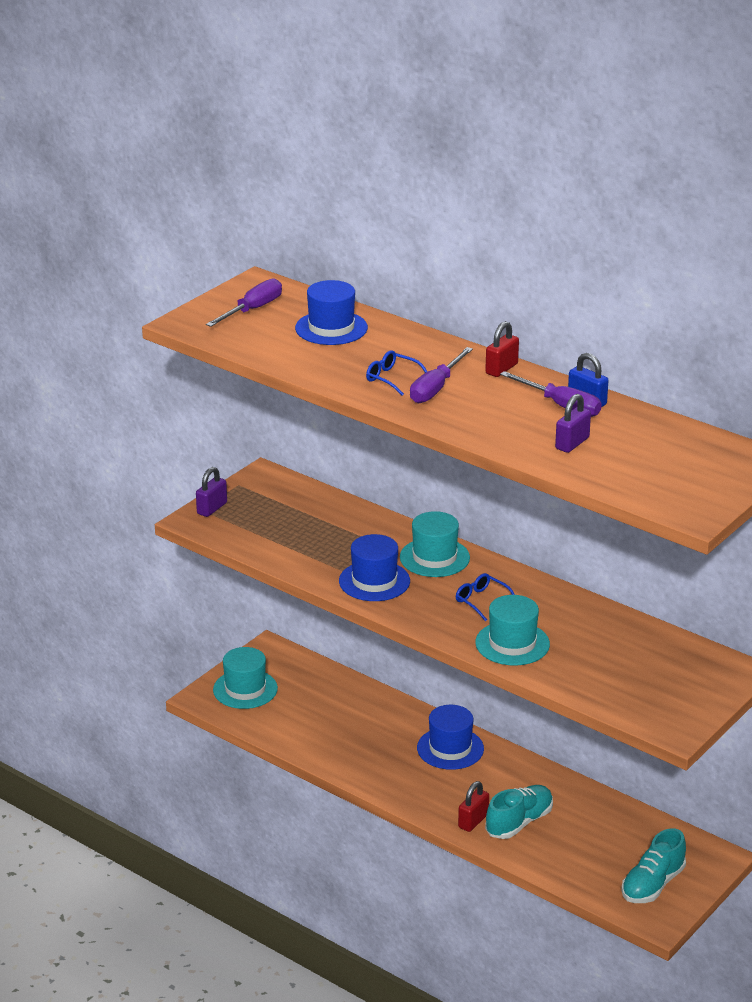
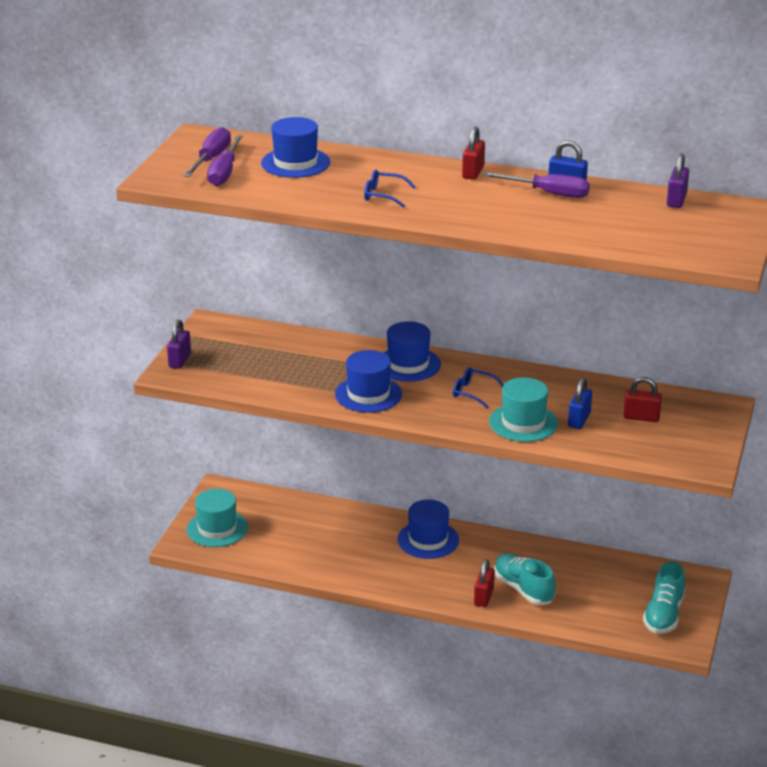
camera: 20 degrees left, 0 degrees up
turquoise hat [400,511,470,577] -> blue hat [383,321,441,382]
purple screwdriver [410,347,473,403] -> purple screwdriver moved to [207,135,243,186]
turquoise shoe [485,785,553,839] -> turquoise shoe turned 60 degrees counterclockwise [494,554,555,605]
purple padlock [555,394,591,453] -> purple padlock moved to [667,153,689,208]
none -> blue padlock [568,378,592,429]
none -> red padlock [623,377,662,422]

